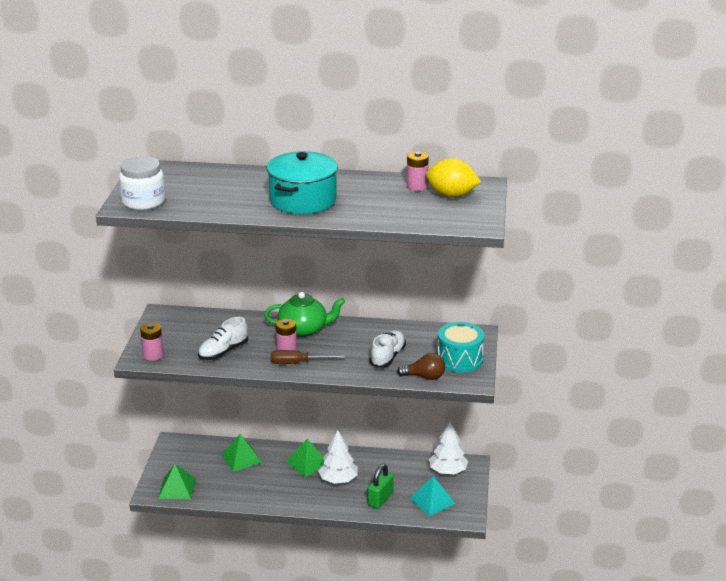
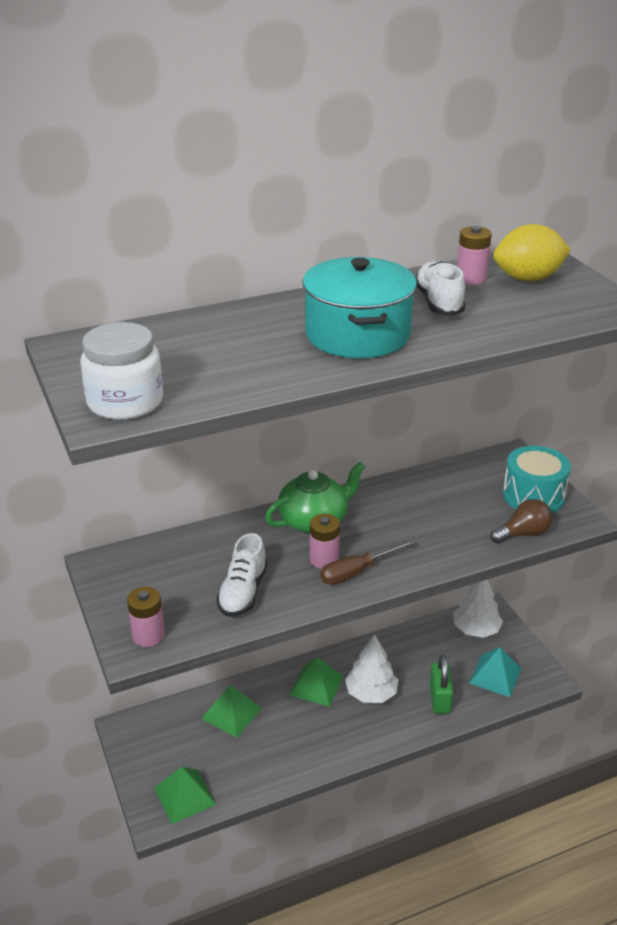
camera: 30 degrees left, 5 degrees up
white shoe [370,330,406,368] -> white shoe moved to [415,261,466,316]

